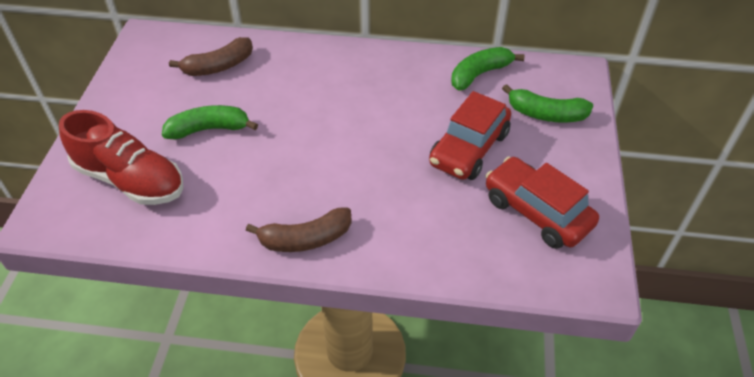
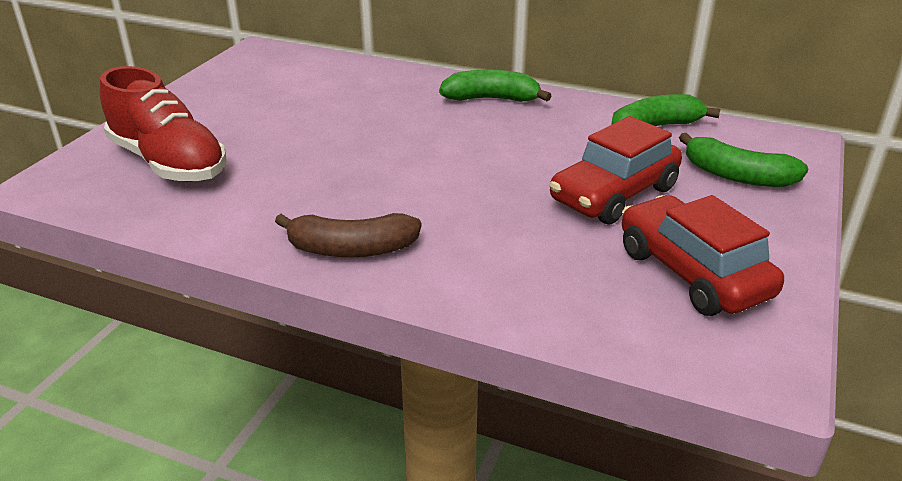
camera: 15 degrees right, 15 degrees down
green banana [162,105,258,139] -> green banana moved to [439,70,552,102]
brown banana [169,37,253,76] -> none

